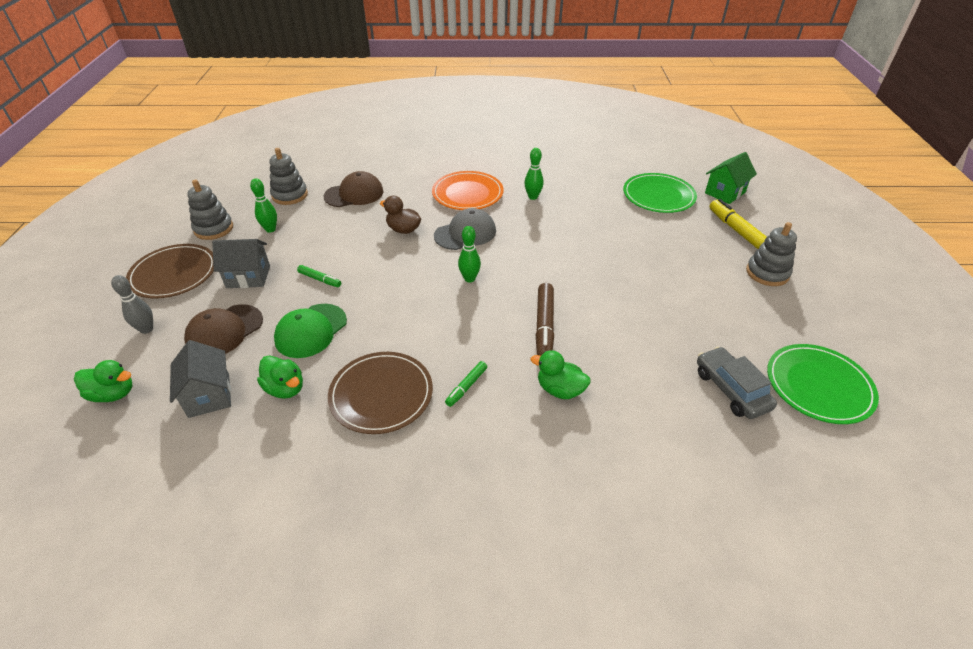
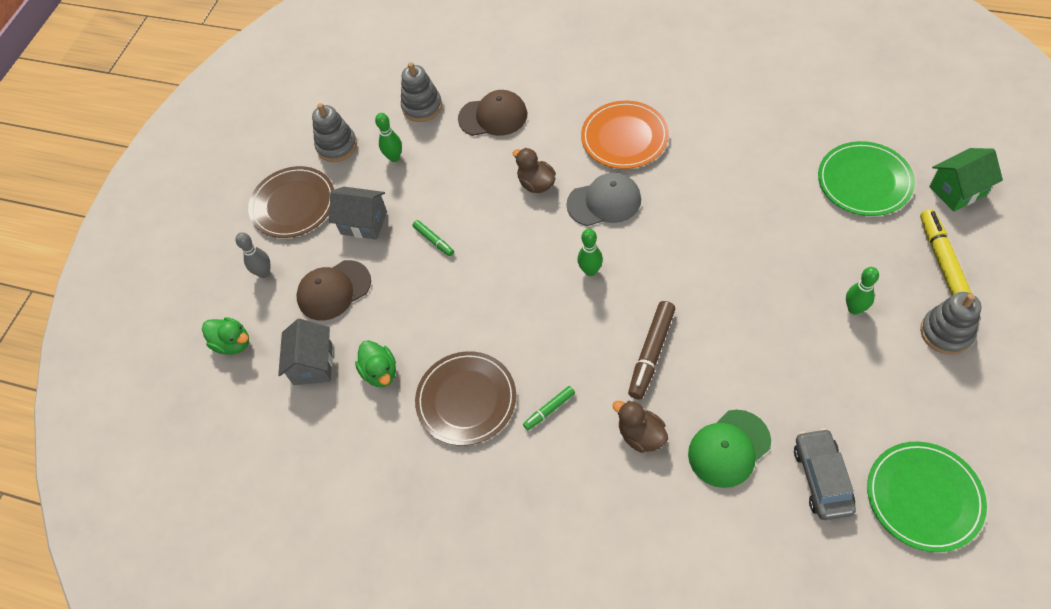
camera: 25 degrees right, 15 degrees up
green cap [274,304,347,358] -> green cap moved to [688,410,771,488]
green bowling pin [524,148,544,200] -> green bowling pin moved to [846,267,879,315]
green duck [531,350,590,399] -> brown duck [613,400,668,453]

